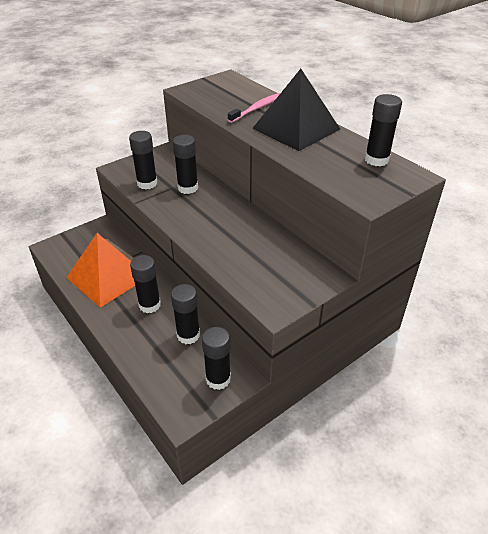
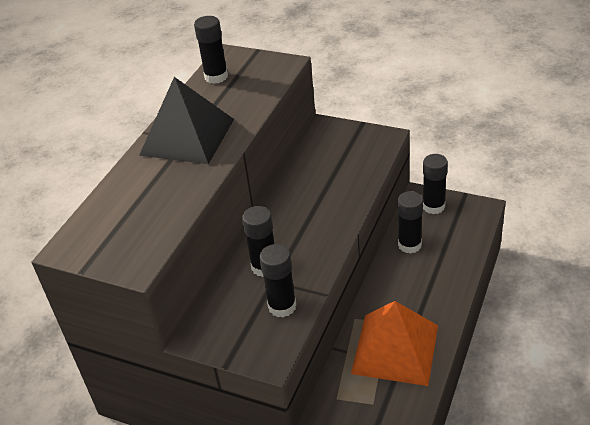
camera: 115 degrees left, 0 degrees up
black glue stick [130,255,161,313] -> none
pink toothbrush [228,93,280,123] -> none

